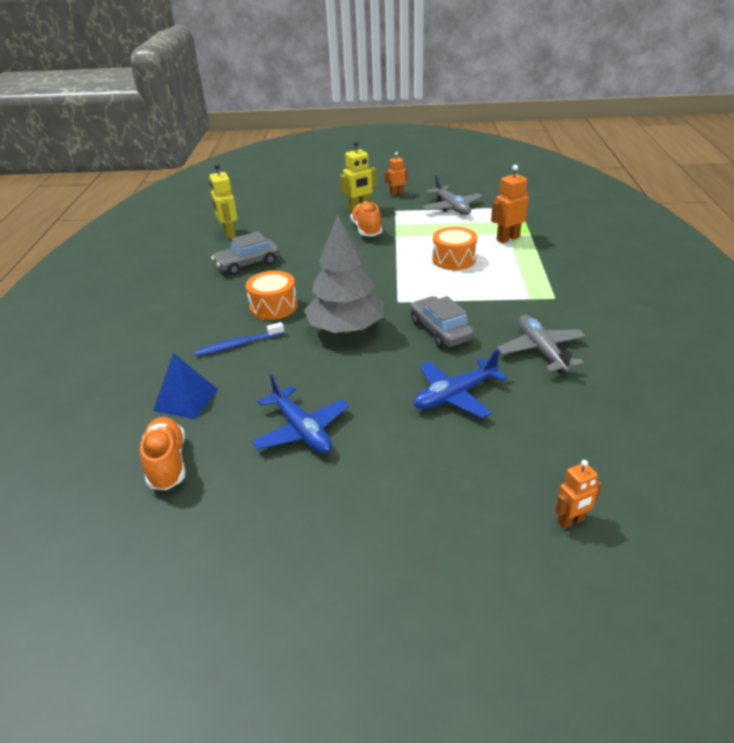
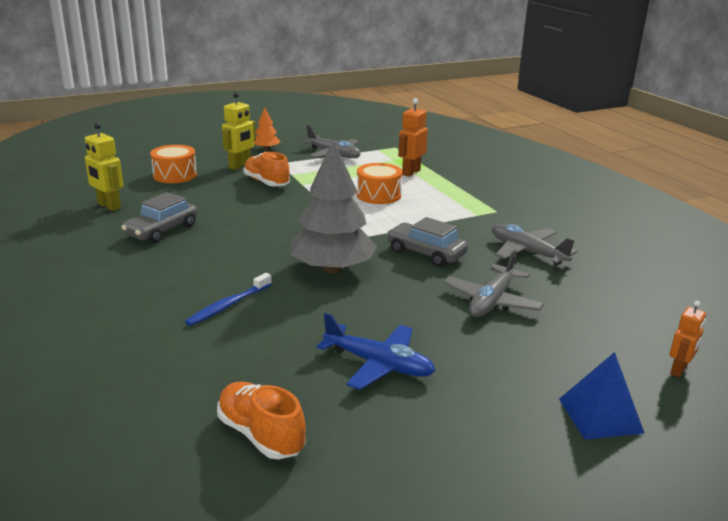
camera: 30 degrees left, 10 degrees down
blue pyramid [153,353,218,419] -> blue pyramid moved to [559,352,645,440]
orange drum [246,271,297,320] -> orange drum moved to [150,145,197,183]
orange robot [385,152,408,196] -> orange tree [254,107,281,150]
blue plane [414,349,507,418] -> grey plane [444,249,544,317]

